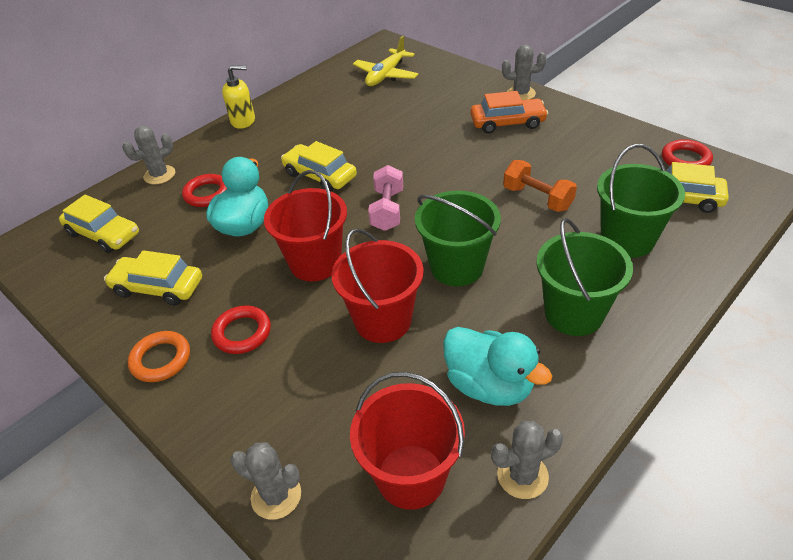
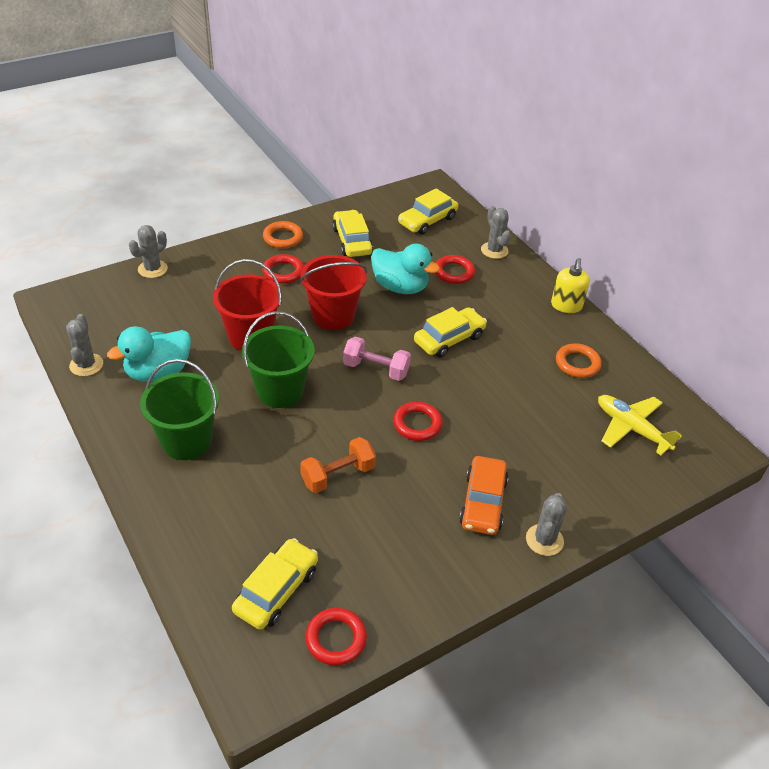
camera: 100 degrees right, 0 degrees up
yellow car [104,250,202,306] -> yellow car turned 45 degrees counterclockwise [332,210,373,257]
red bucket [350,372,465,510] -> none
green bucket [597,144,685,258] -> none
none -> red ring [393,402,443,441]
none -> orange ring [556,343,602,378]

